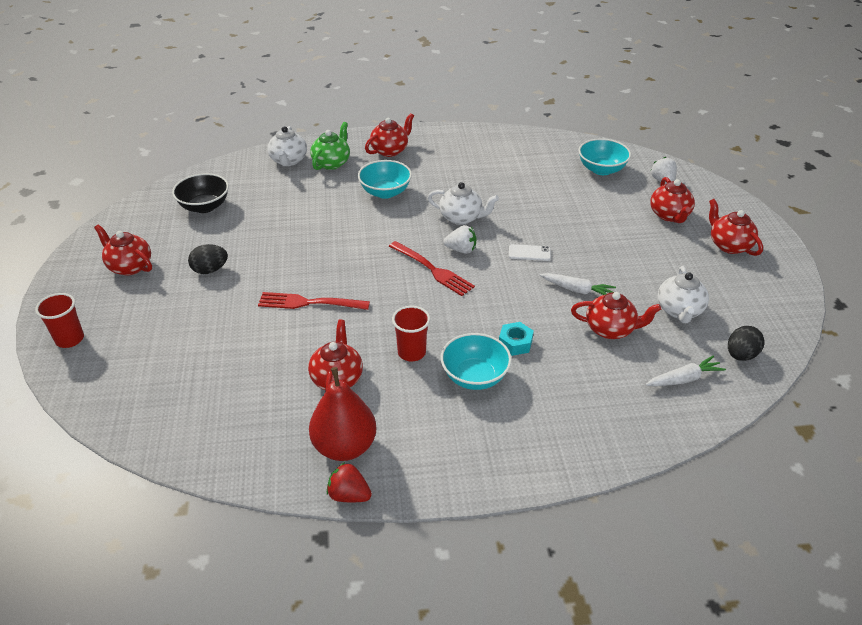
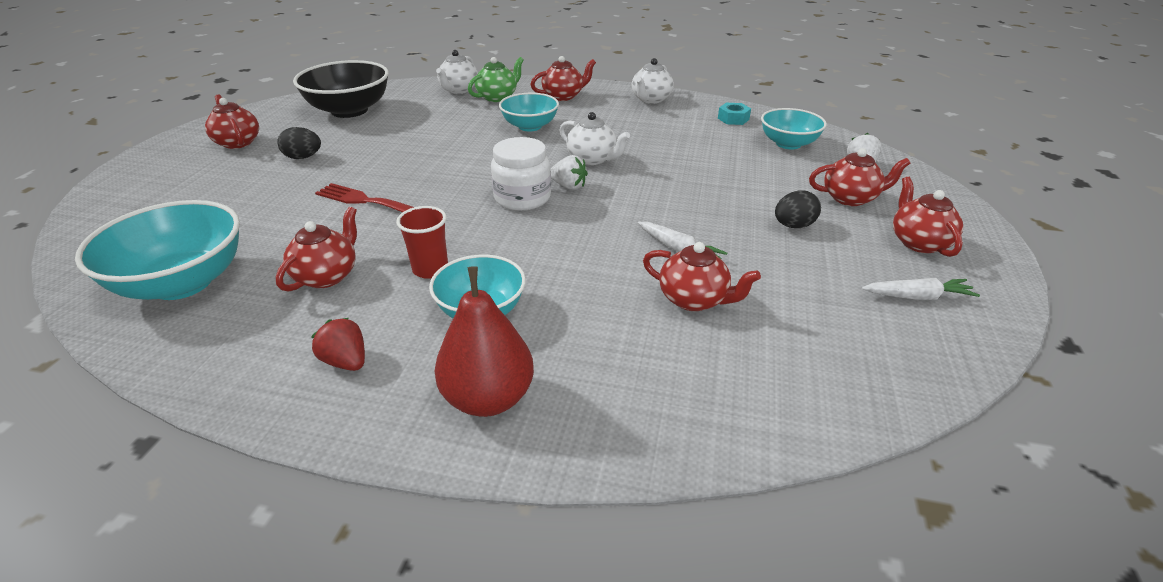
camera: 20 degrees right, 5 degrees down
red cup [35,293,84,348] -> none
black bowl [172,173,229,213] -> black bowl [293,60,389,118], size x1.58
red pear [309,367,376,461] -> red pear moved to [435,266,534,417]
red strawberry [327,462,372,502] -> red strawberry moved to [311,318,365,371]
red fork [389,241,475,296] -> white jar [491,137,551,211]
turquoise nut [499,322,534,356] -> turquoise nut moved to [718,103,751,125]
white phone [509,244,551,261] -> none
white carrot [645,356,726,386] -> white carrot moved to [862,278,980,300]
red teapot [650,177,695,223] -> red teapot turned 105 degrees counterclockwise [809,148,911,206]
white teapot [658,266,709,323] -> white teapot moved to [632,58,674,104]
black egg [728,326,765,361] -> black egg moved to [775,190,821,228]
none -> turquoise bowl [75,200,240,300]

